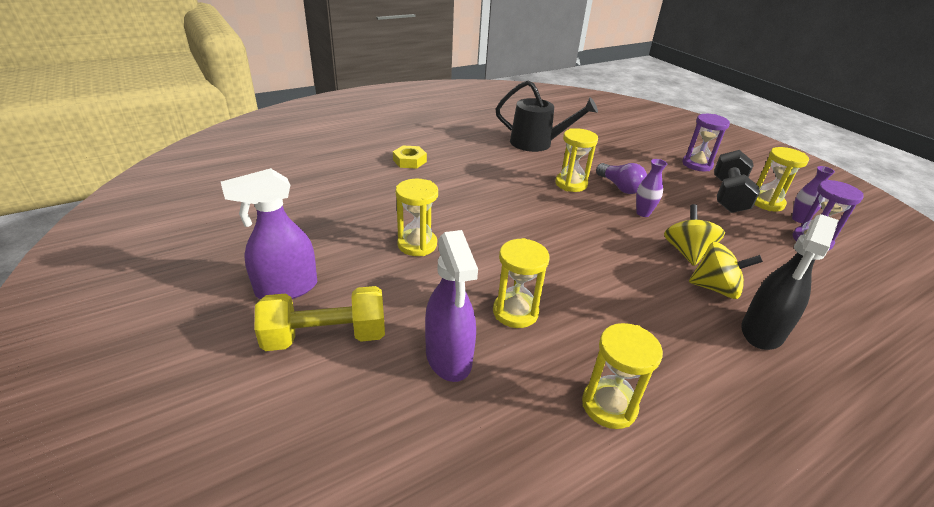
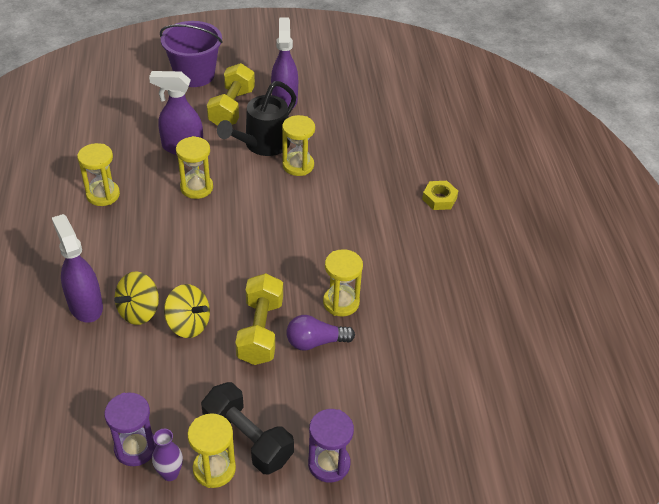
camera: 115 degrees right, 10 degrees up
black watering can [496,80,598,152] -> black watering can moved to [217,81,296,156]
purple vase [636,159,667,217] -> yellow dumbbell [235,273,283,365]
black spray bottle [742,214,839,350] -> purple spray bottle [52,214,103,323]
none -> purple bucket [160,21,223,87]

